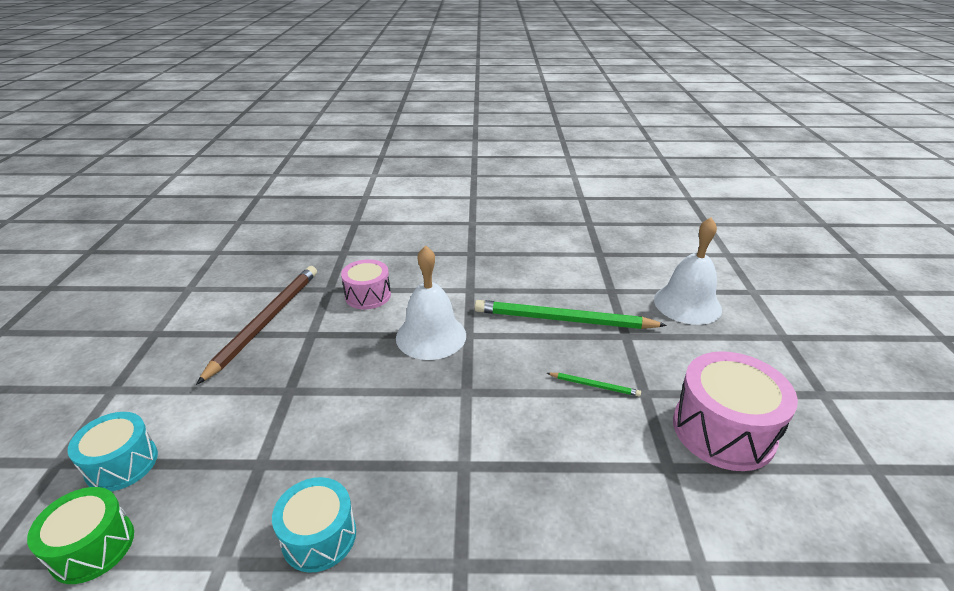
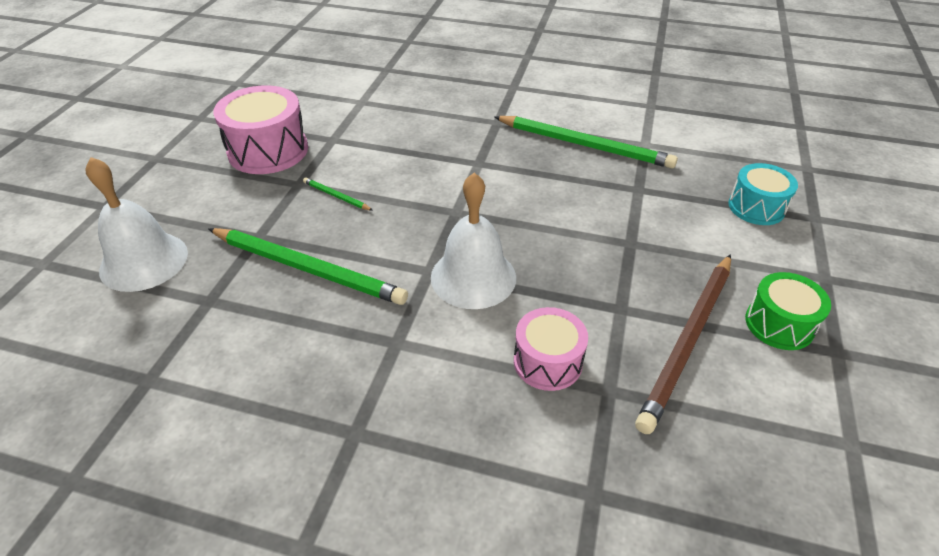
camera: 165 degrees left, 10 degrees up
green drum [27,487,134,584] -> green drum moved to [745,272,831,350]
turquoise drum [272,477,356,573] -> green pencil [494,116,678,169]

